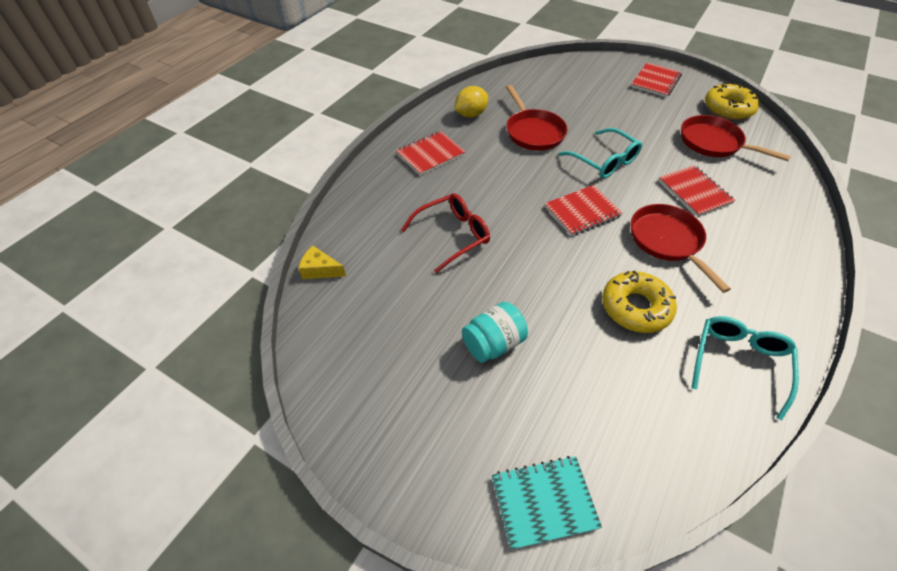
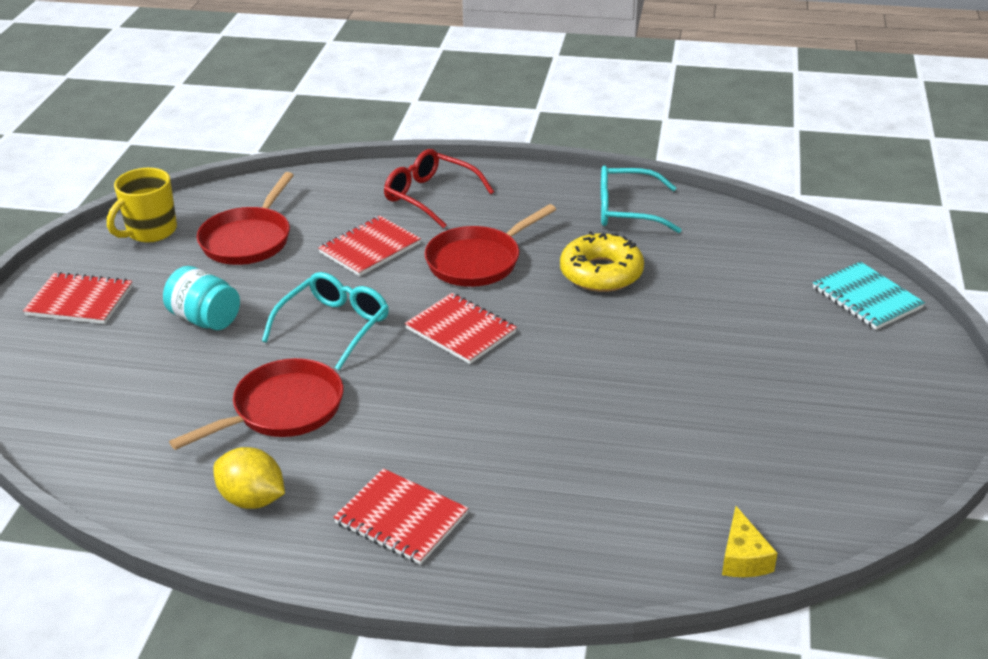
camera: 110 degrees left, 15 degrees down
red glasses [401,193,490,273] -> red glasses moved to [384,149,494,229]
turquoise jar [462,302,528,363] -> turquoise jar moved to [163,266,240,330]
yellow donut [705,83,759,120] -> yellow mug [107,168,177,243]

